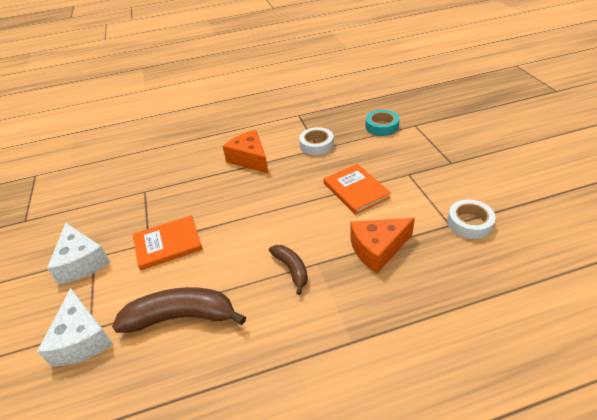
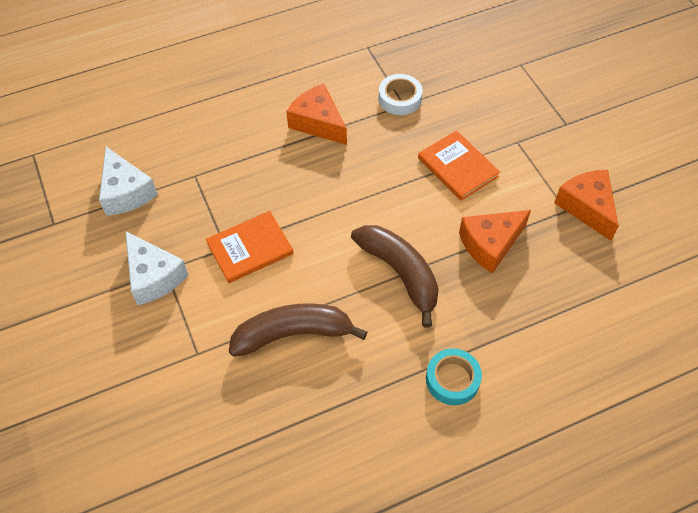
camera: 10 degrees left, 15 degrees up
white cheese [37,288,113,367] -> white cheese moved to [99,147,158,216]
brown banana [269,245,308,295] -> brown banana [351,225,439,327], size x1.78
turquoise tape [366,110,399,136] -> turquoise tape moved to [426,349,482,405]
white tape [447,200,496,239] -> orange cheese [554,170,619,241]

